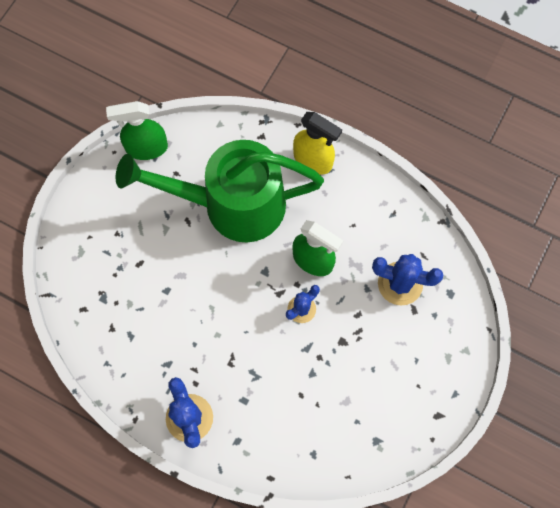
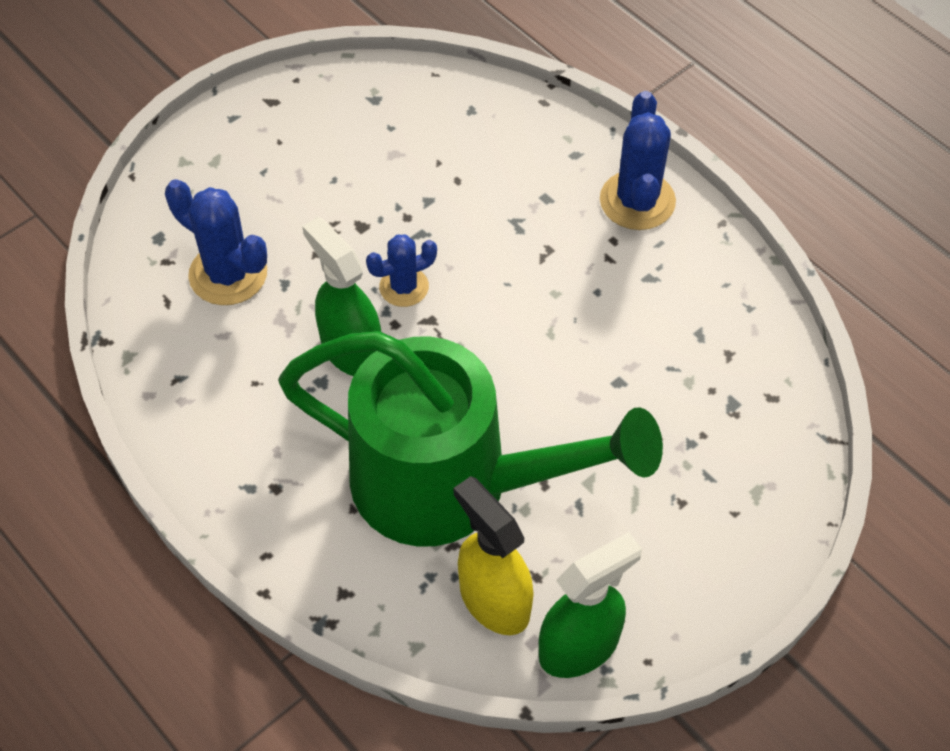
camera: 160 degrees left, 15 degrees down
green spray bottle [106,101,168,160] -> green spray bottle turned 45 degrees counterclockwise [539,532,642,678]
yellow spray bottle [293,112,342,175] -> yellow spray bottle moved to [454,476,534,635]

